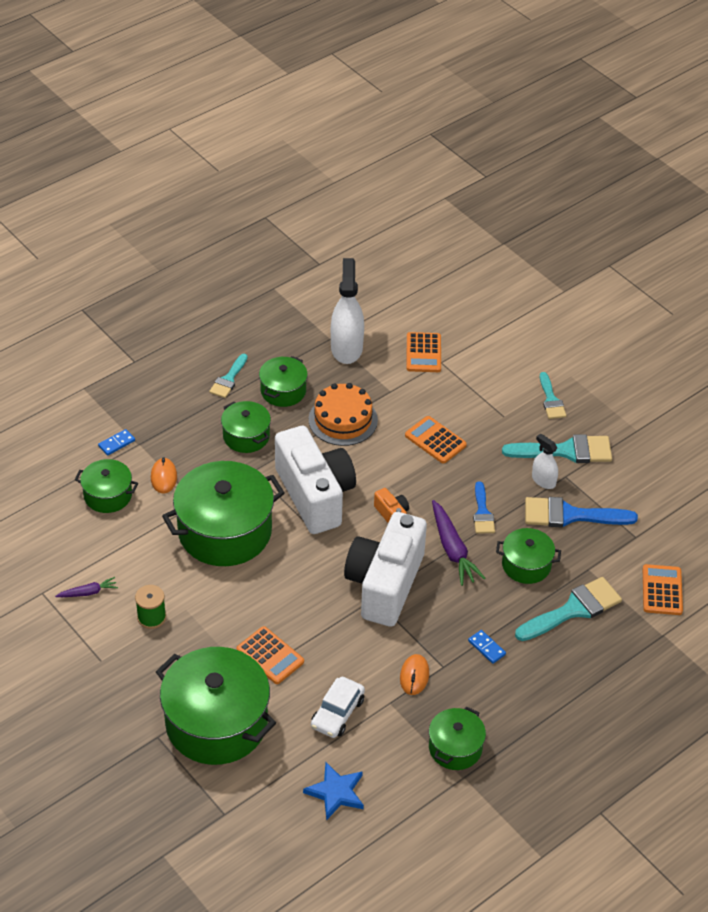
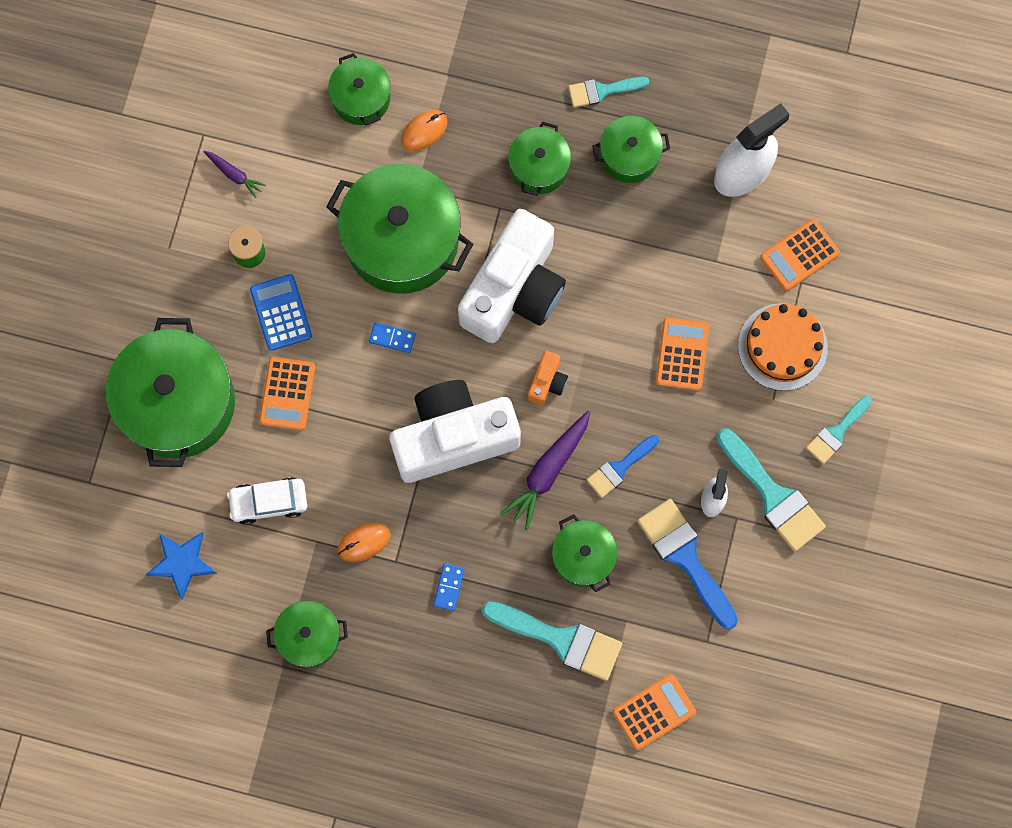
camera: 55 degrees right, 30 degrees up
blue domino [98,429,135,456] -> blue domino moved to [369,322,416,353]
orange cake [309,383,378,446] -> orange cake moved to [738,303,828,391]
none -> blue calculator [250,274,312,351]

